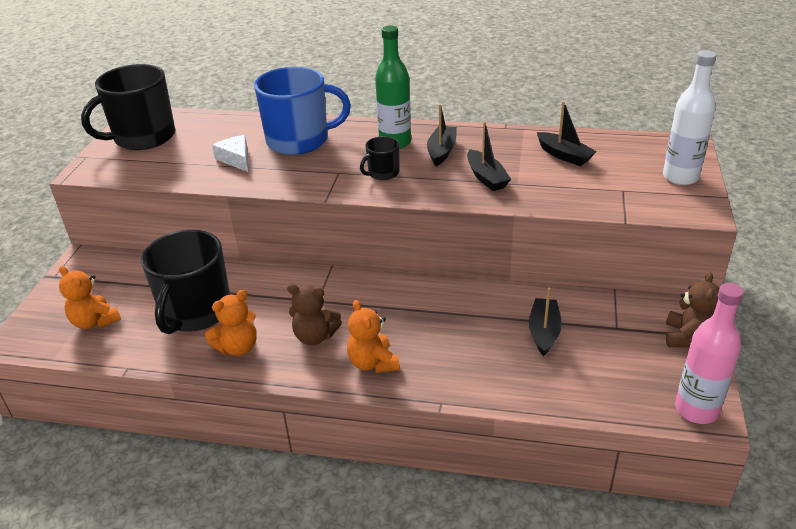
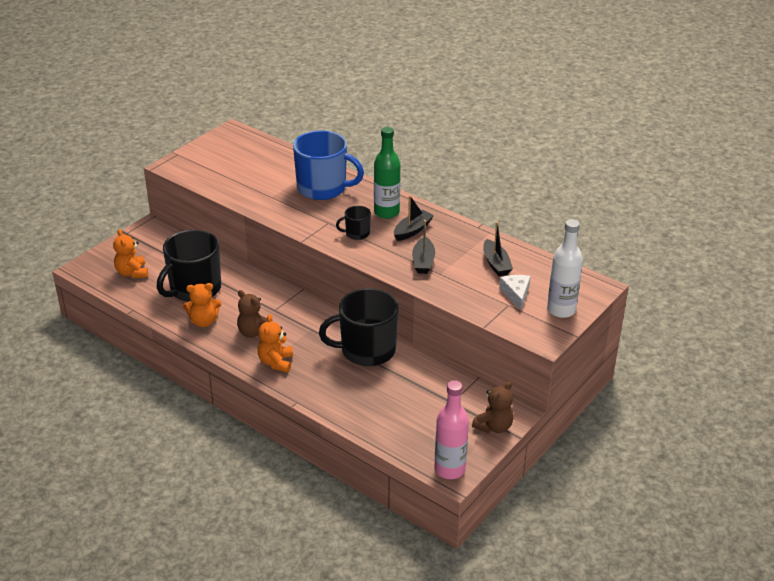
camera: 25 degrees right, 0 degrees up
black mug [81,64,175,150] -> black mug moved to [319,288,399,366]
white cheese [212,135,248,172] -> white cheese moved to [499,275,531,311]
black boat [529,288,562,356] -> none

